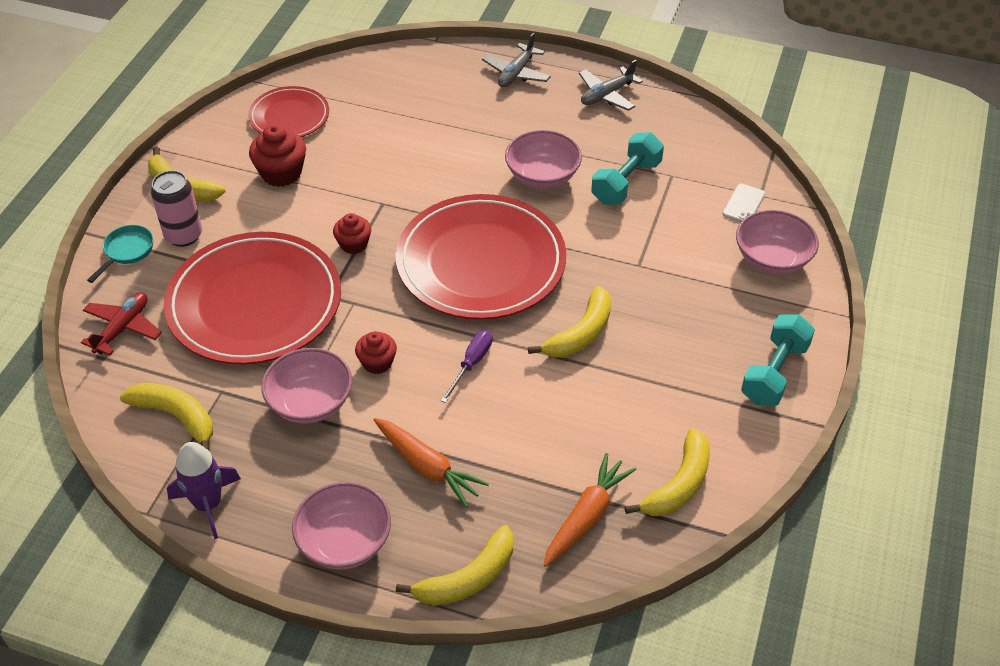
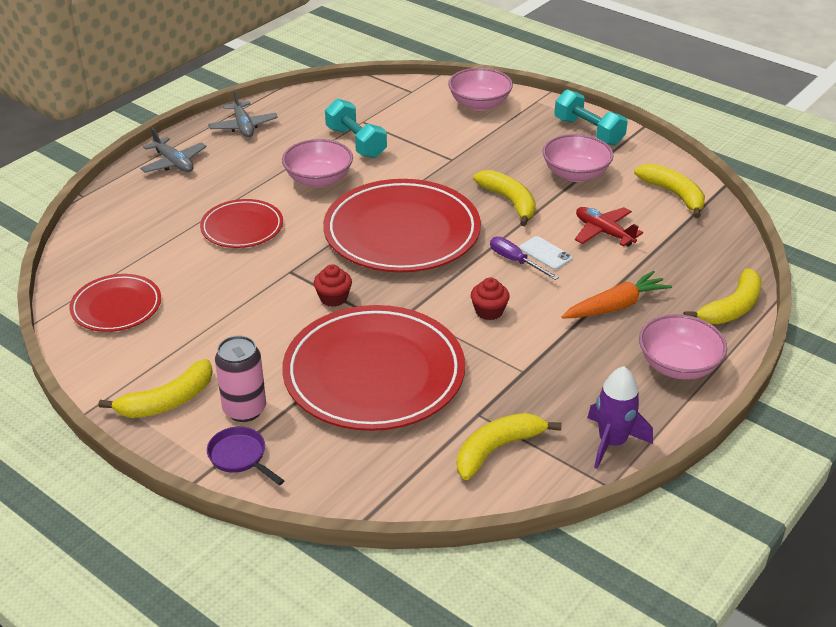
camera: 70 degrees left, 10 degrees down
red plane [81,292,162,355] -> red plane moved to [575,207,643,247]
turquoise pan [87,225,153,283] -> purple pan [207,426,284,485]
red cupcake [249,124,306,187] -> none
pink bowl [261,348,352,424] -> pink bowl moved to [543,134,614,182]
yellow banana [396,525,514,606] -> yellow banana turned 60 degrees clockwise [683,268,762,324]
orange carrot [544,453,636,567] -> none
white phone [723,184,765,222] -> white phone moved to [519,236,572,270]
none -> red plate [200,199,283,248]

